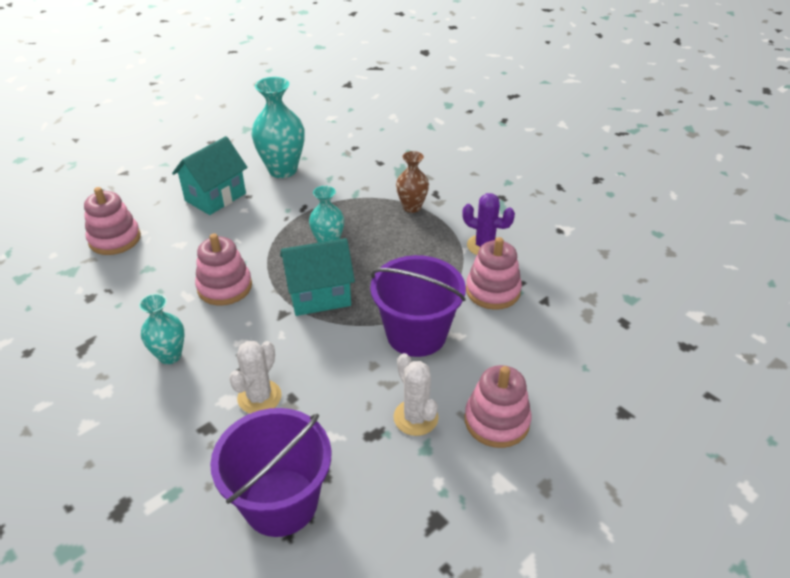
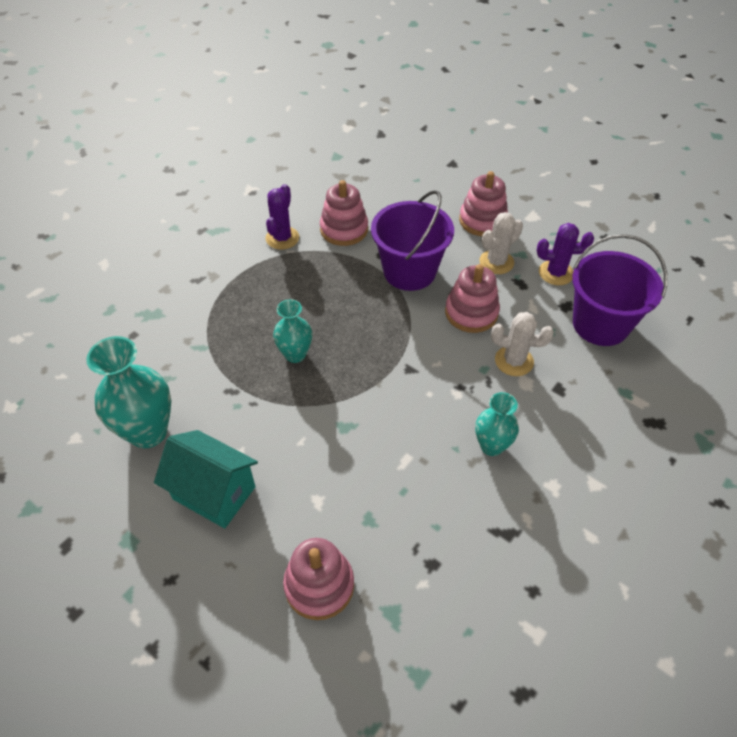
camera: 100 degrees left, 10 degrees up
pink stacking toy [195,233,252,306] -> pink stacking toy moved to [445,264,500,333]
turquoise house [280,238,355,316] -> none
brown vase [396,151,429,213] -> none
none -> purple cactus [537,223,594,285]

